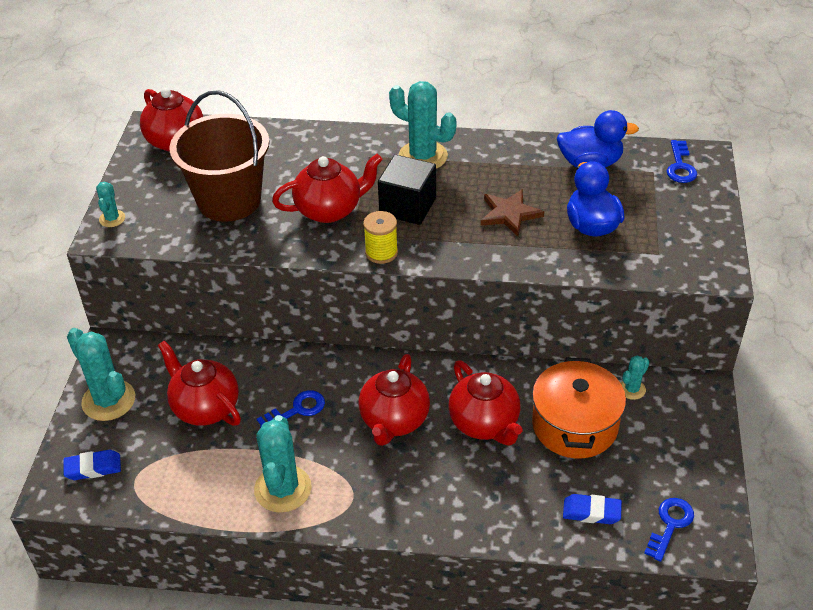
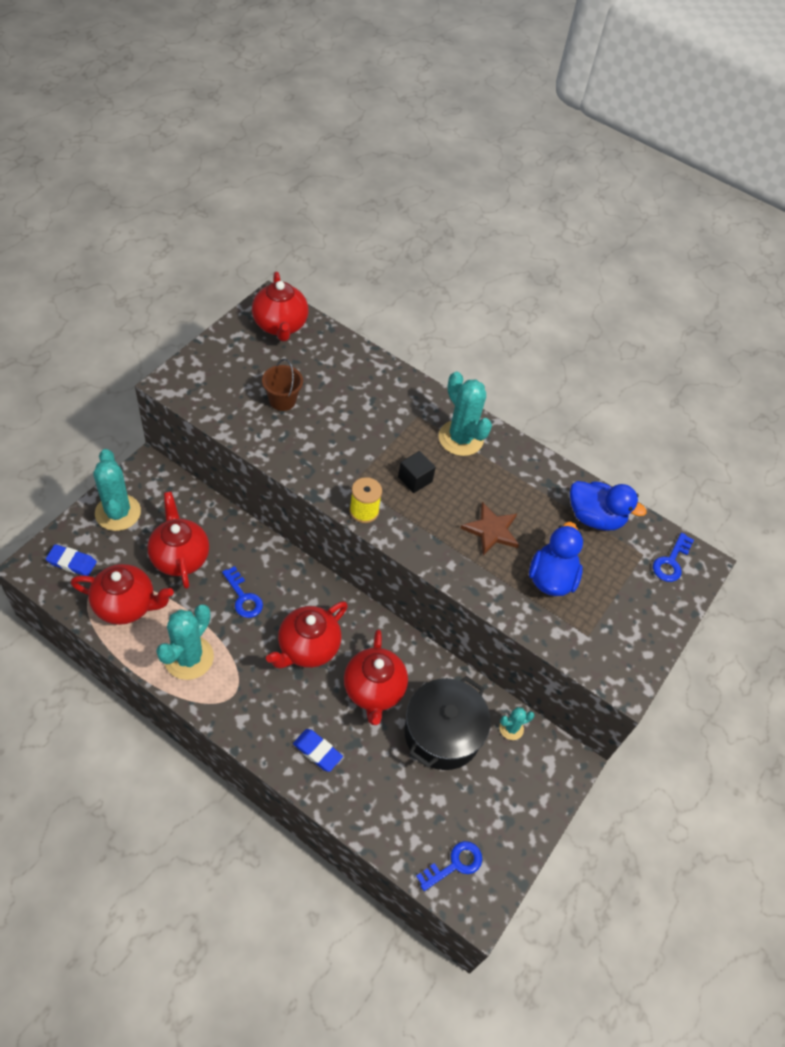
camera: 20 degrees right, 10 degrees up
turquoise cactus [96,182,125,227] -> none
brown bucket [169,90,269,222] -> brown bucket [262,359,303,411], size x0.48
blue key [257,390,325,428] -> blue key turned 60 degrees clockwise [222,566,263,618]
red teapot [272,154,383,223] -> red teapot moved to [71,564,174,625]
black cube [378,155,436,225] -> black cube [398,451,436,493], size x0.62
orange pot [532,357,626,458] -> black pot [404,676,491,770]
blue eraser [563,494,622,524] -> blue eraser moved to [293,729,343,772]

